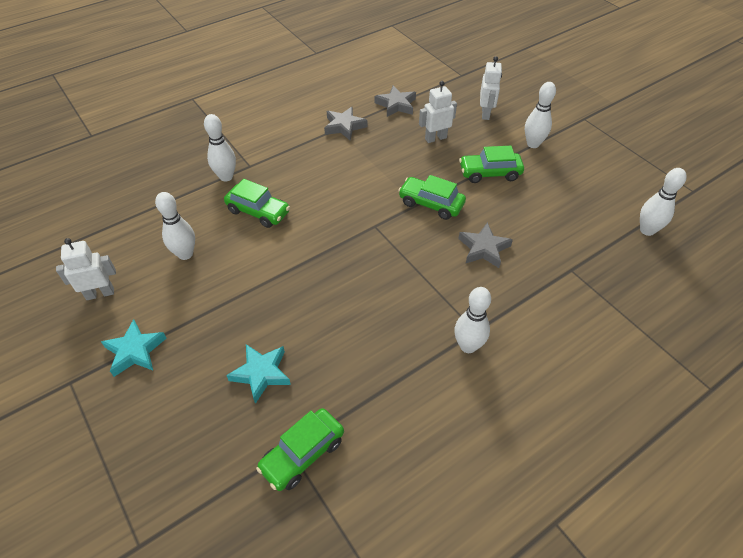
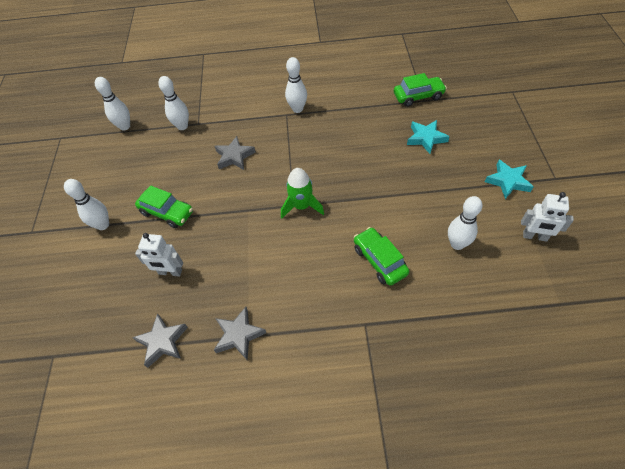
camera: 145 degrees left, 5 degrees up
white bowling pin [204,114,236,181] -> white bowling pin moved to [158,76,189,130]
green car [398,175,466,220] -> none
white robot [480,56,502,120] -> none
none -> green rocket [281,168,324,219]

